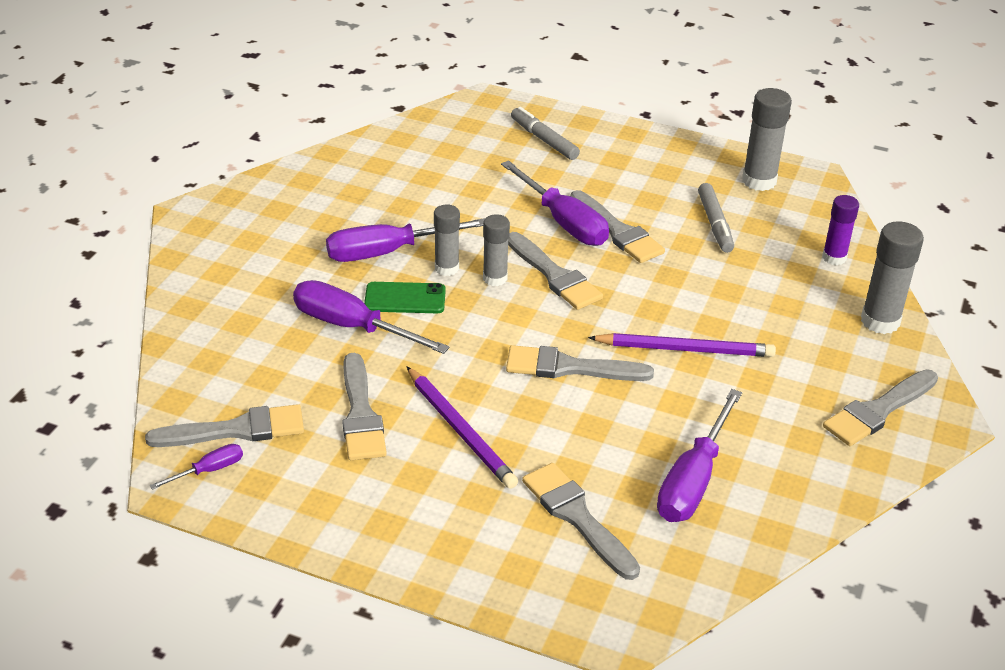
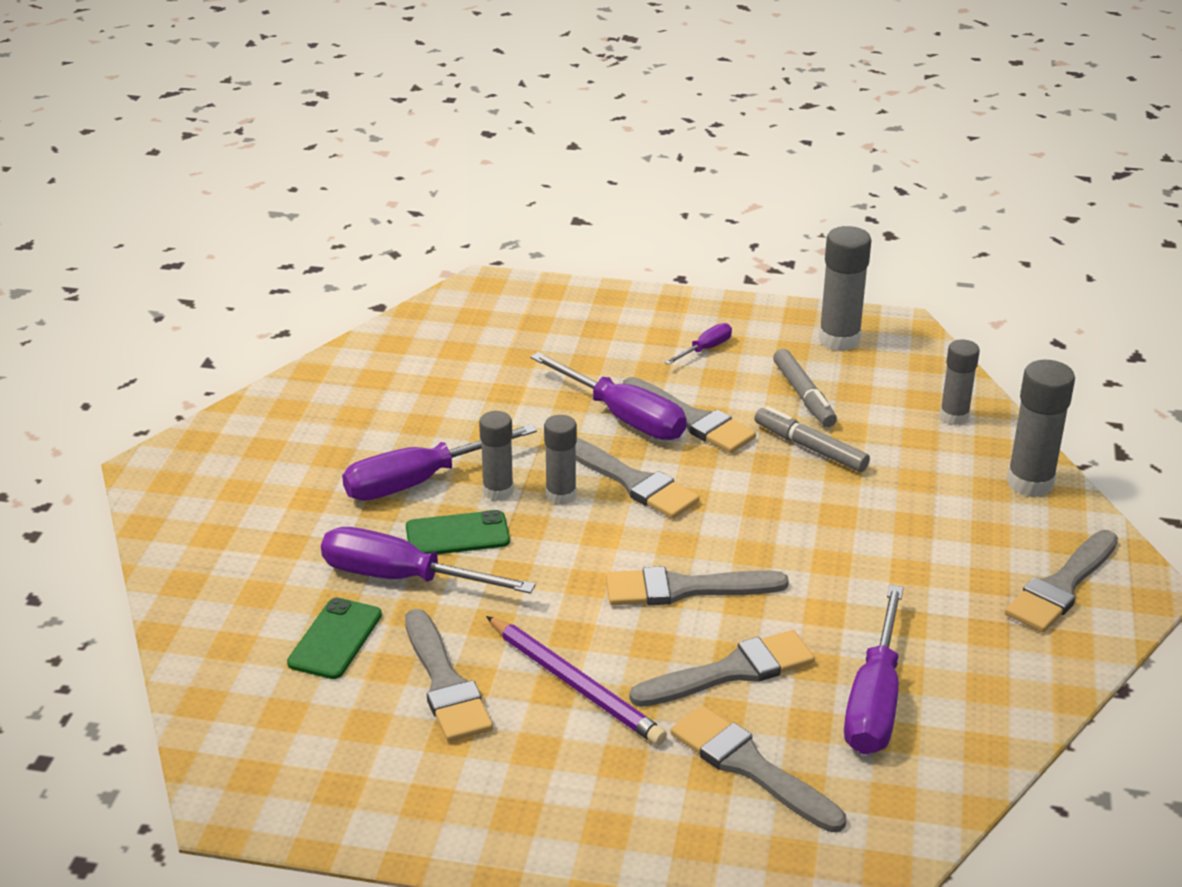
camera: 10 degrees left, 5 degrees down
grey brush [145,404,304,447] -> grey brush moved to [629,630,815,707]
purple screwdriver [150,444,243,490] -> purple screwdriver moved to [665,323,732,365]
grey marker [511,107,580,160] -> grey marker moved to [754,406,870,472]
purple pencil [588,333,776,357] -> none
purple glue stick [822,195,859,265] -> grey glue stick [940,339,980,425]
none -> green phone [287,598,382,679]

